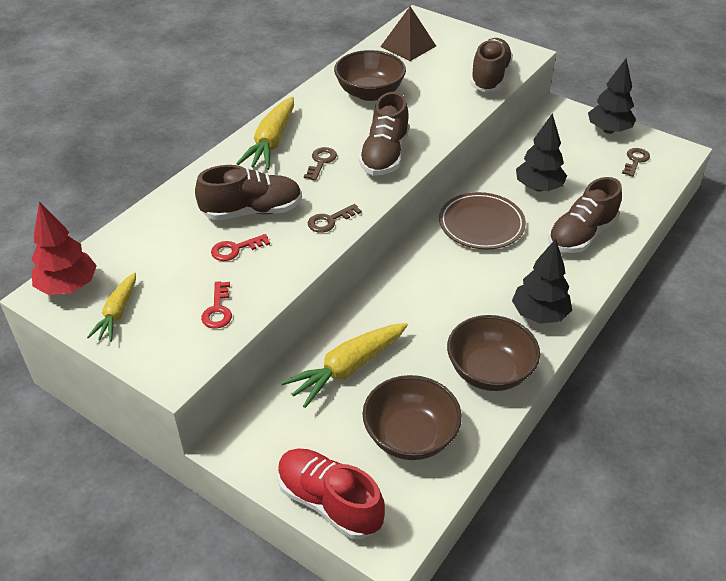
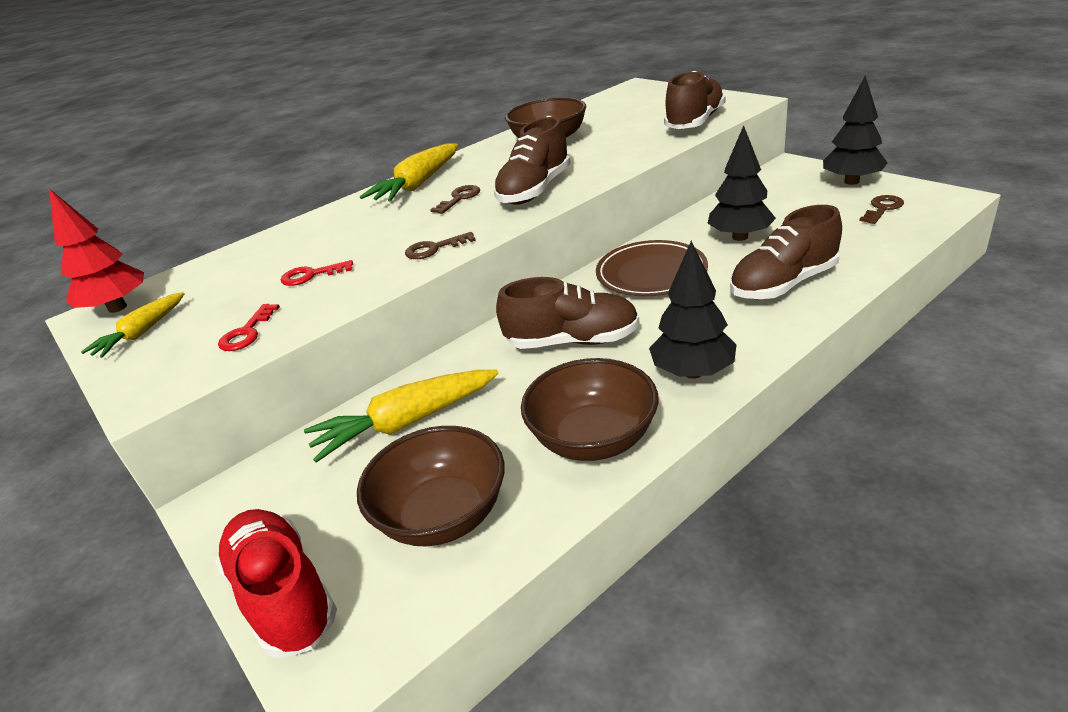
camera: 20 degrees right, 10 degrees down
brown shoe [195,165,302,220] -> brown shoe moved to [496,277,639,349]
brown pyramid [380,7,436,61] -> none

